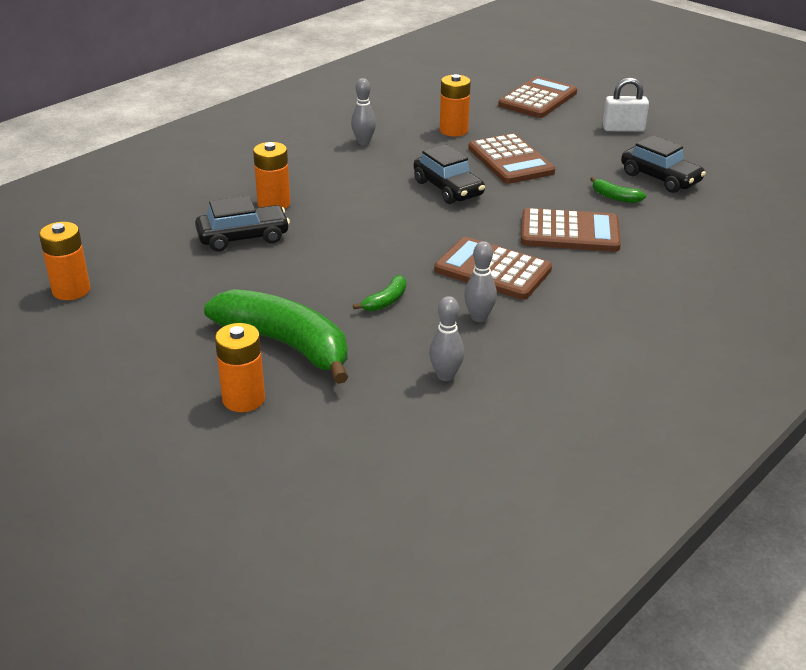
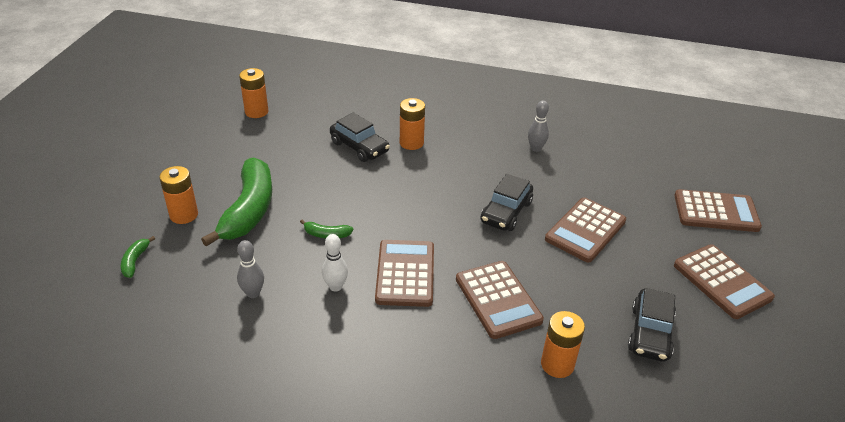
camera: 60 degrees right, 5 degrees up
orange battery [440,74,471,137] -> orange battery moved to [541,311,585,378]
grey bowling pin [464,241,497,322] -> white bowling pin [322,234,348,292]
green banana [590,177,646,203] -> green banana moved to [121,236,155,278]
white padlock [603,77,649,132] -> brown calculator [674,244,775,319]

